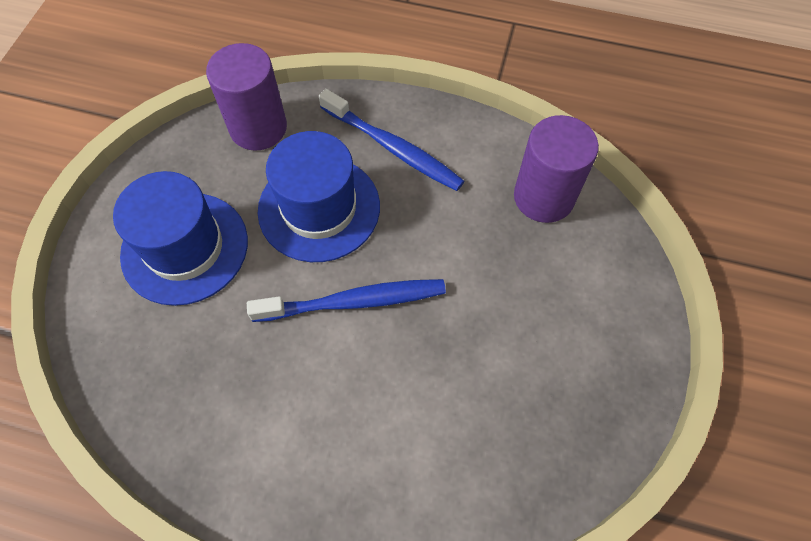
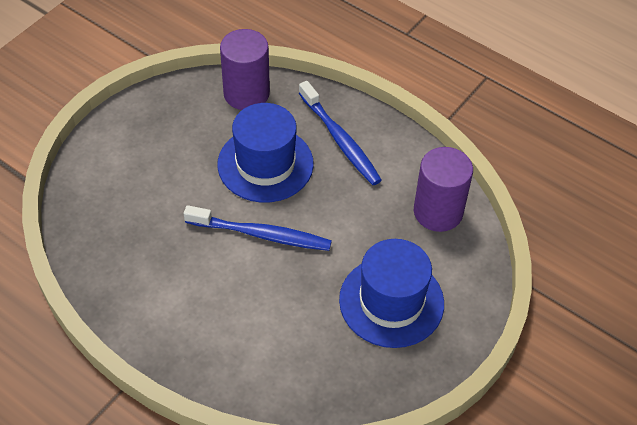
camera: 20 degrees right, 10 degrees down
blue hat [113,171,248,306] -> blue hat moved to [339,239,444,348]

